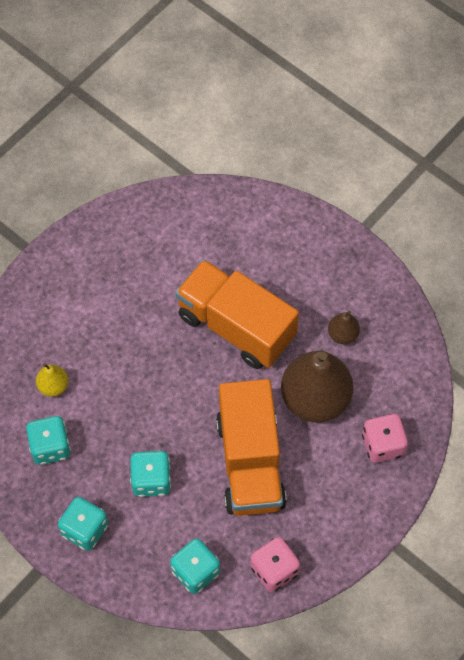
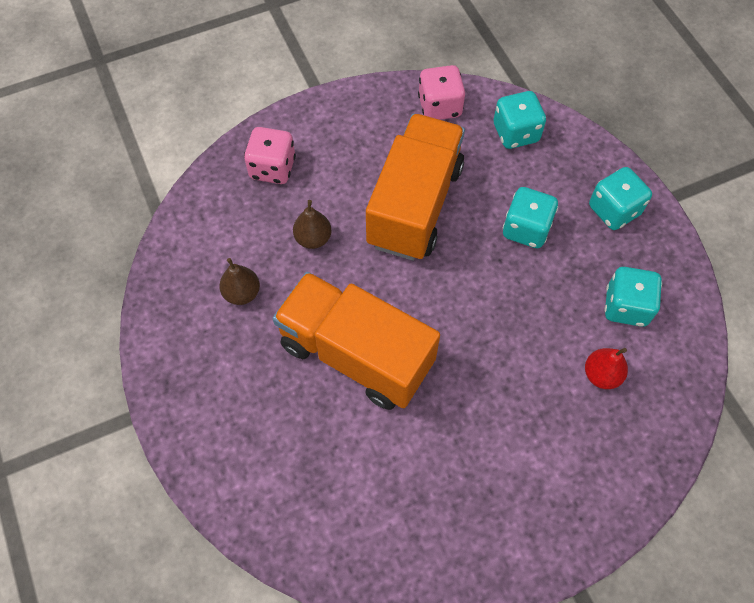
camera: 155 degrees left, 0 degrees up
yellow pear [36,363,69,397] -> red pear [585,348,628,389]
orange truck [175,259,299,369] -> orange truck turned 150 degrees clockwise [273,272,440,410]
brown pear [281,351,353,422] -> brown pear [293,200,331,249], size x0.45

